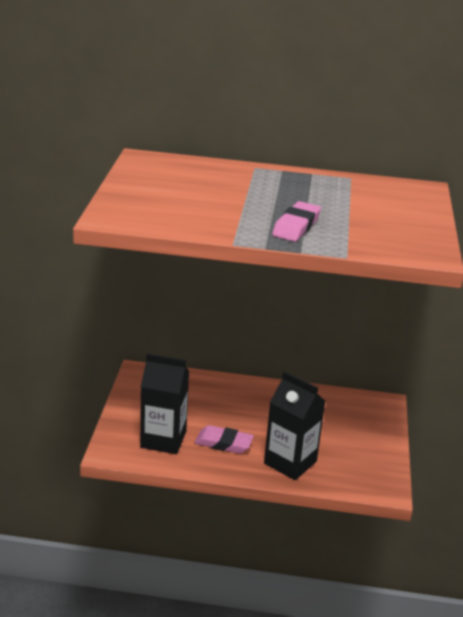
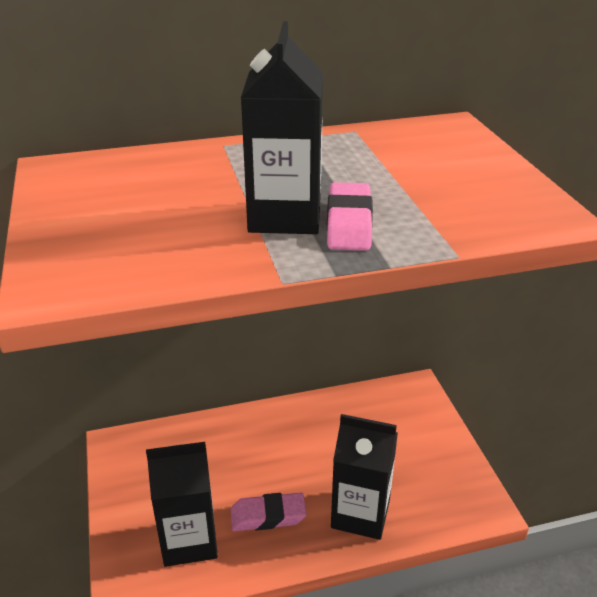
camera: 20 degrees left, 5 degrees up
none -> black carton [241,21,323,234]

